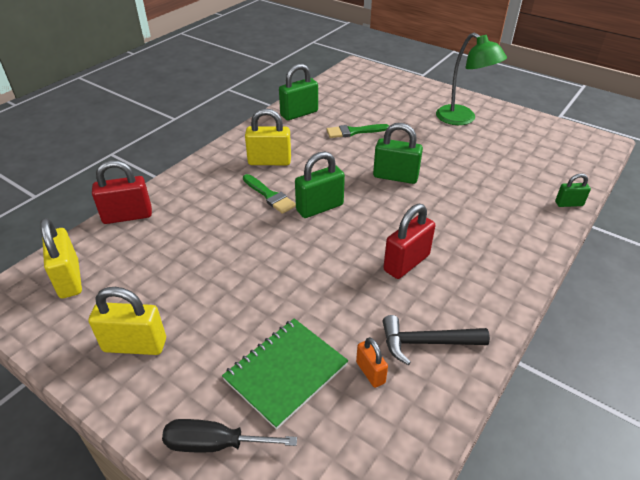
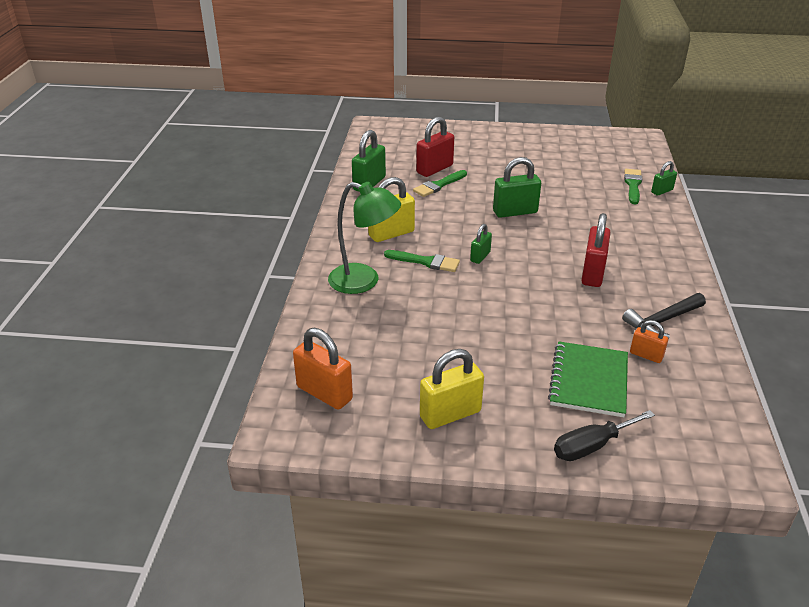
camera: 30 degrees left, 5 degrees down
yellow padlock [40,218,82,298] -> orange padlock [293,328,353,410]
red padlock [92,160,152,224] -> red padlock moved to [416,117,454,177]
green padlock [295,152,345,218] -> green padlock [470,224,492,264], size x0.57
green lamp [436,33,507,125] -> green lamp moved to [328,182,401,294]
none -> green brush [624,169,642,205]

